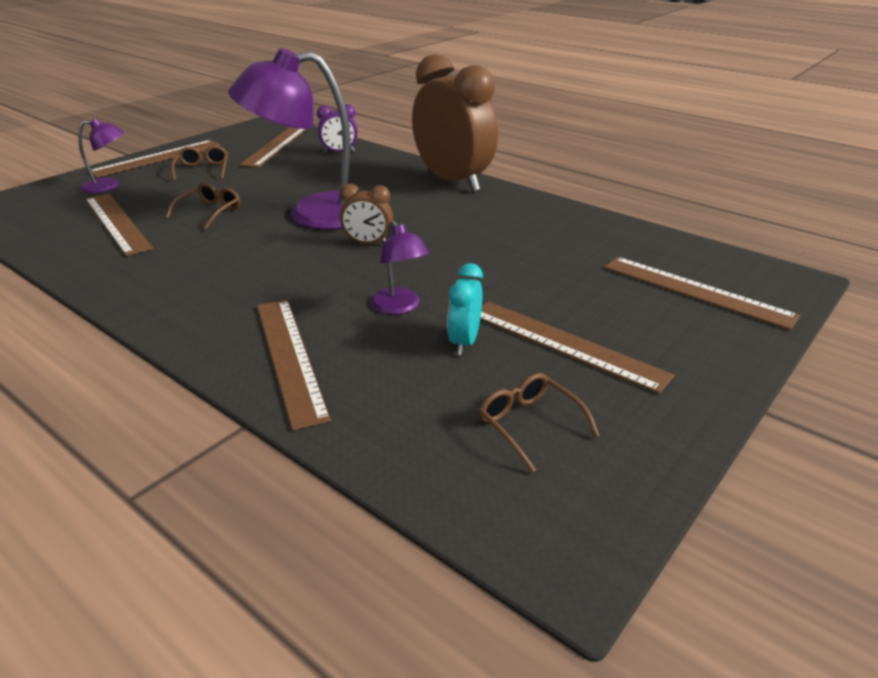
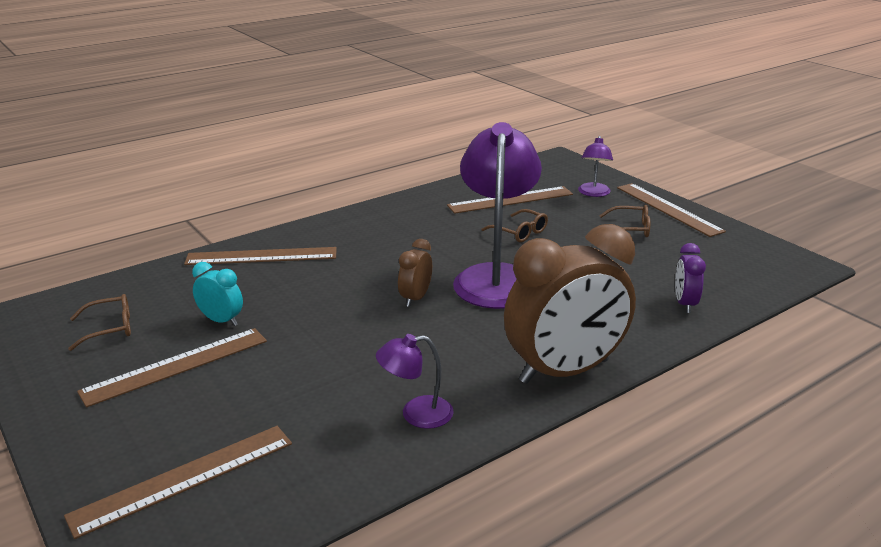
camera: 105 degrees right, 5 degrees down
brown ruler [240,127,307,168] -> none
purple lamp [370,220,429,315] -> purple lamp moved to [376,334,454,429]

